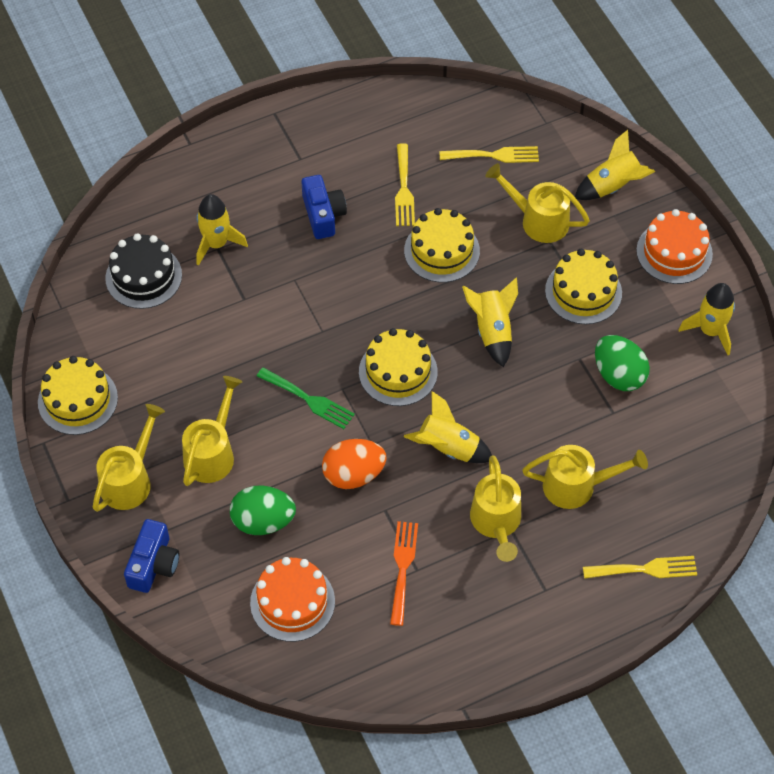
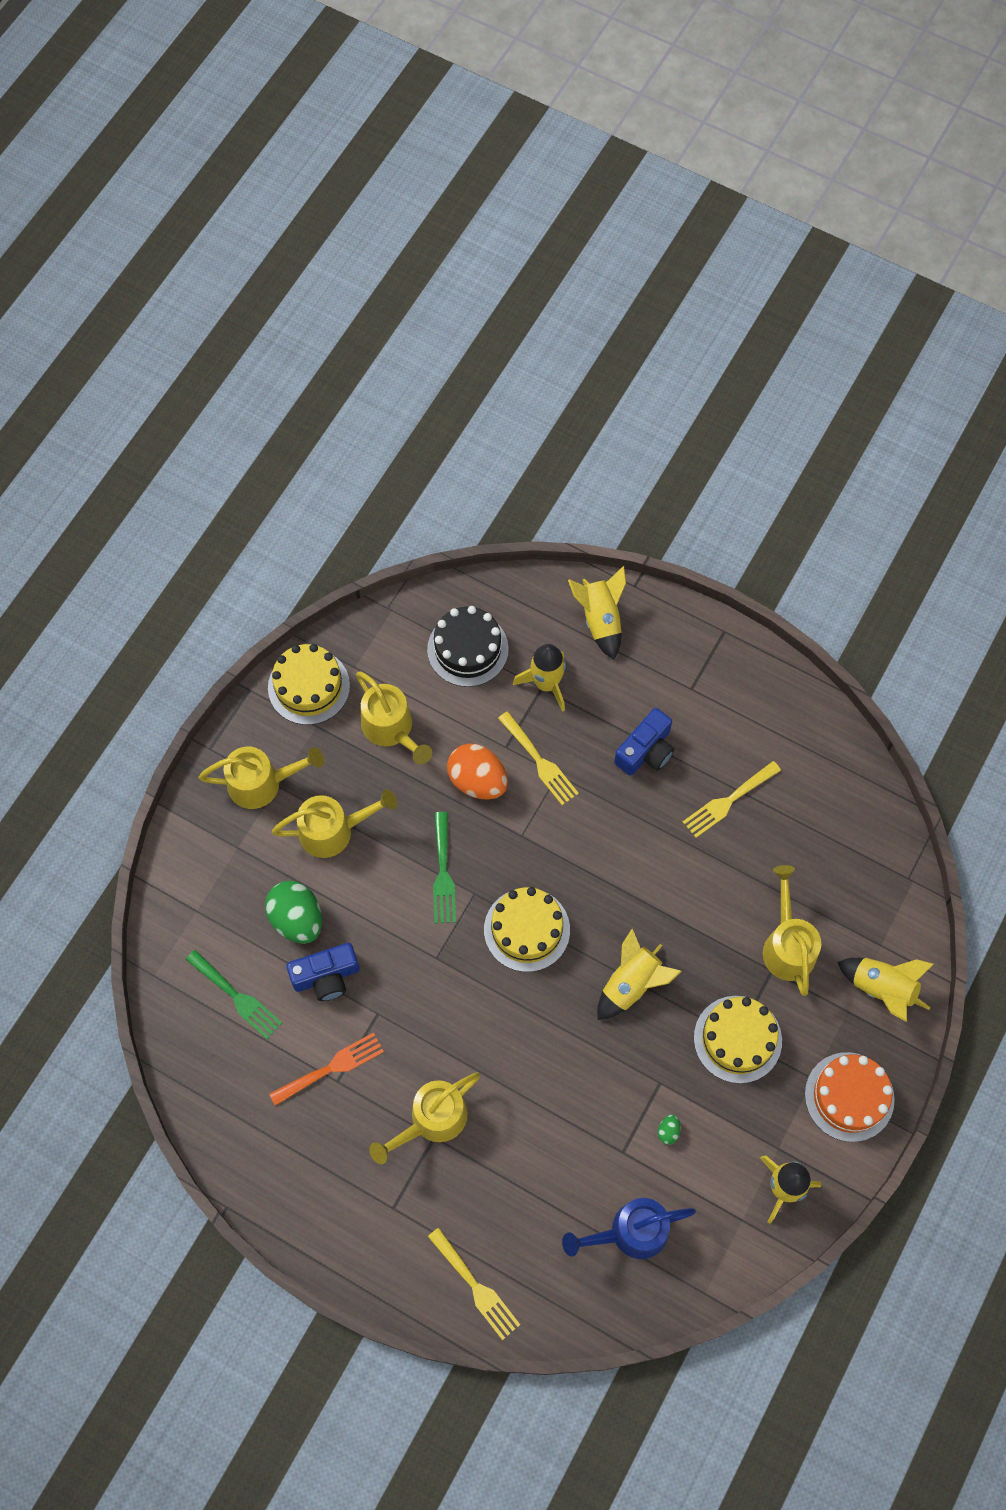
camera: 55 degrees right, 10 degrees up
blue camera [124,519,179,593] -> blue camera moved to [286,943,359,1001]
orange cake [250,557,335,642] -> green fork [186,950,282,1039]
orange egg [322,439,387,489] -> orange egg moved to [447,744,508,800]
yellow cake [404,208,480,283] -> none
yellow rocket [404,391,492,463] -> yellow rocket moved to [568,566,626,660]
yellow fork [439,146,539,163] -> yellow fork moved to [498,711,579,805]
yellow watering can [522,445,648,509] -> yellow watering can moved to [356,672,432,764]
green egg [595,335,650,391] -> green egg [658,1115,681,1145], size x0.42
none -> blue watering can [562,1198,696,1259]

